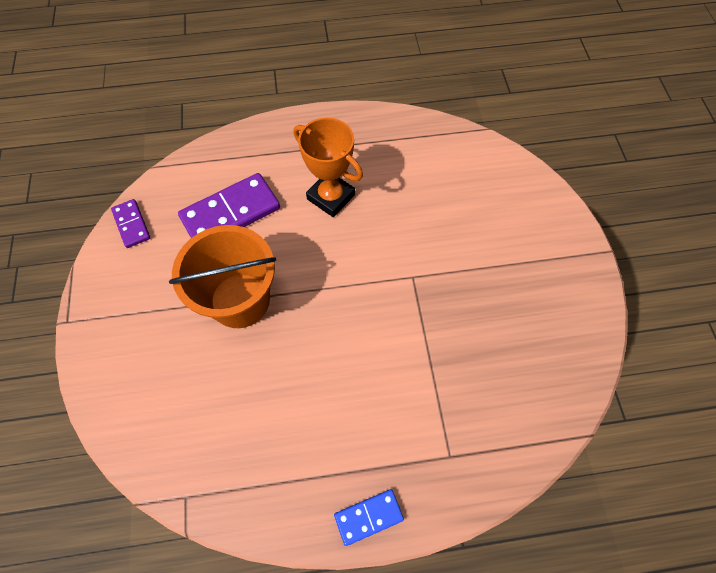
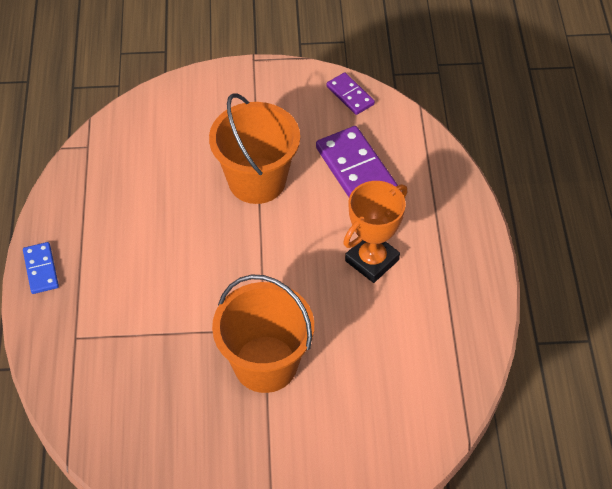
camera: 95 degrees right, 10 degrees down
purple domino [111,199,150,248] -> purple domino turned 75 degrees clockwise [326,72,375,115]
none -> orange bucket [212,275,314,393]

